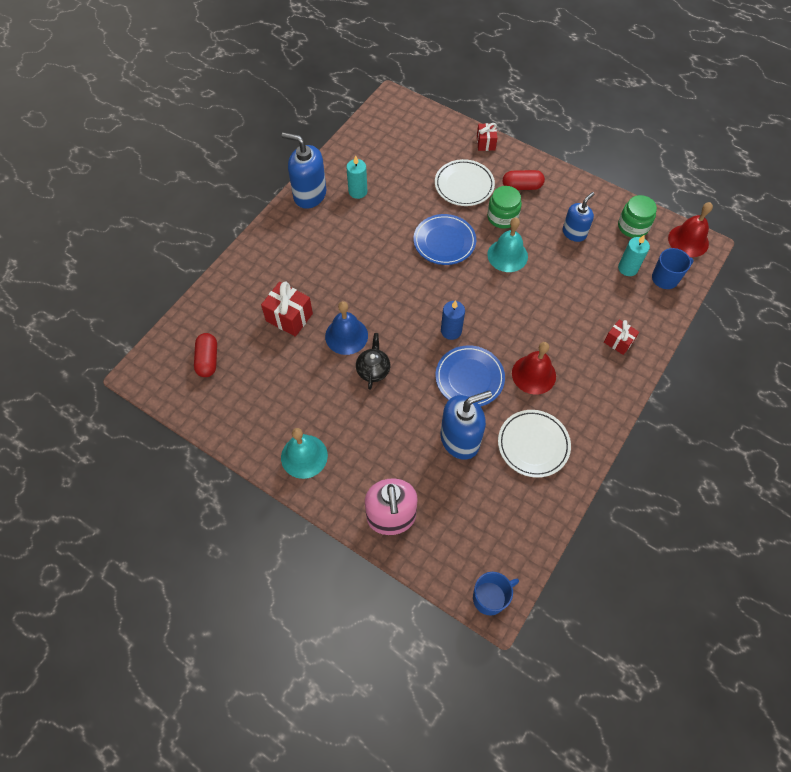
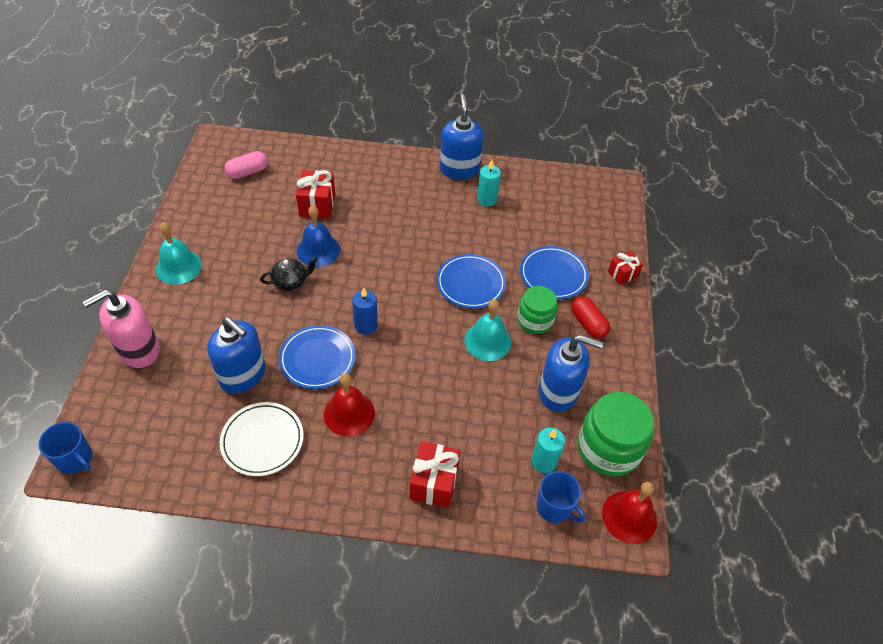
camera: 60 degrees right, 10 degrees down
red capsule [194,333,217,377] -> pink capsule [225,151,268,179]
white plate [435,159,495,206] -> blue plate [520,246,589,299]
blue soap dispenser [563,192,594,242] -> blue soap dispenser [539,335,603,412], size x1.56
red gift [604,319,639,355] -> red gift [410,441,461,508], size x1.59
green jar [618,195,657,238] -> green jar [578,392,654,477], size x1.57

